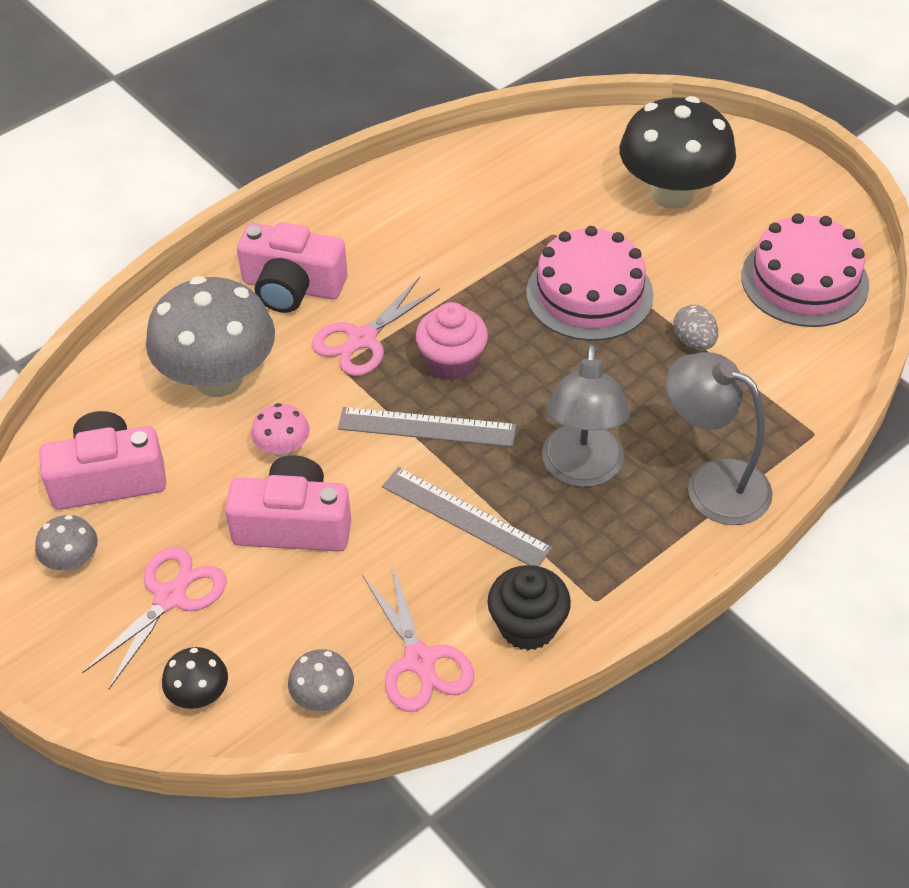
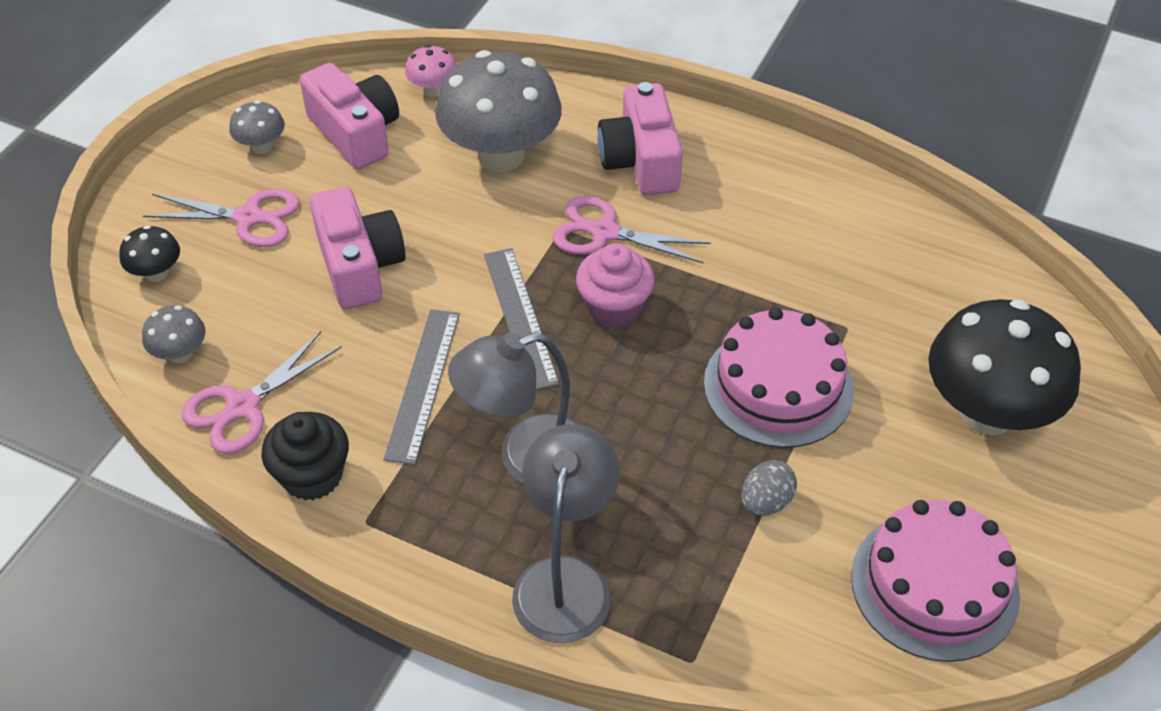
camera: 65 degrees right, 0 degrees up
pink mushroom [251,403,310,458] -> pink mushroom moved to [405,45,457,97]

